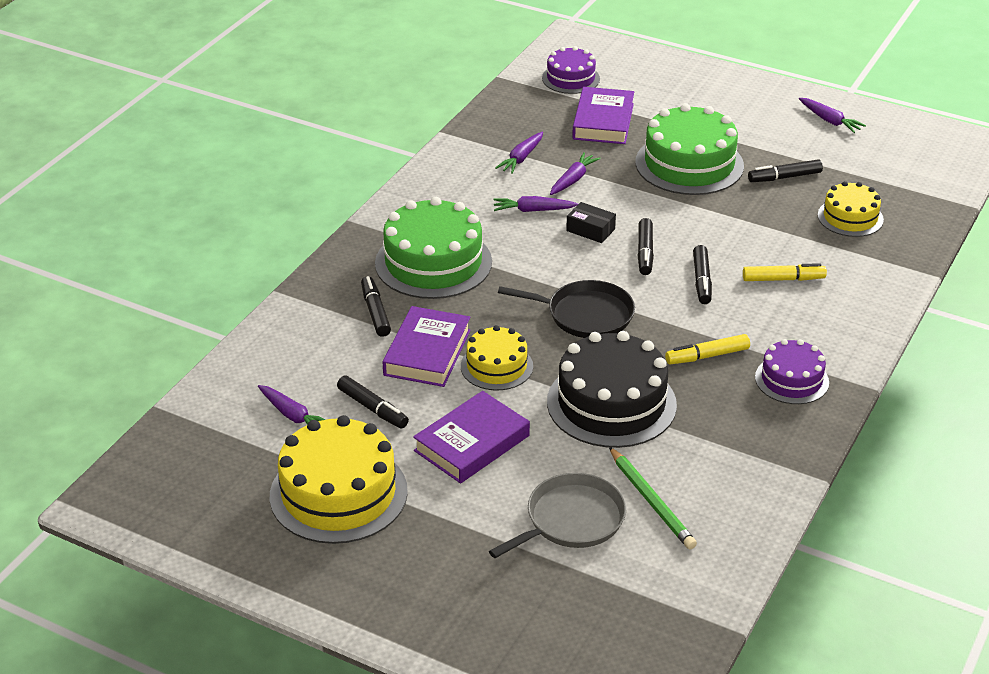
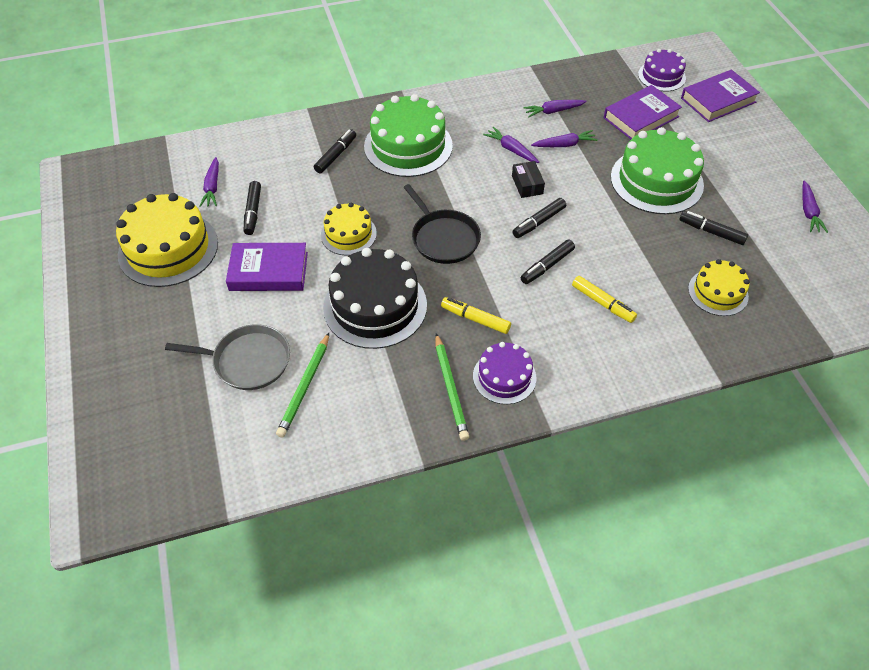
camera: 45 degrees right, 15 degrees up
purple book [383,306,471,387] -> purple book moved to [681,70,760,122]
none -> green pencil [435,333,469,441]

